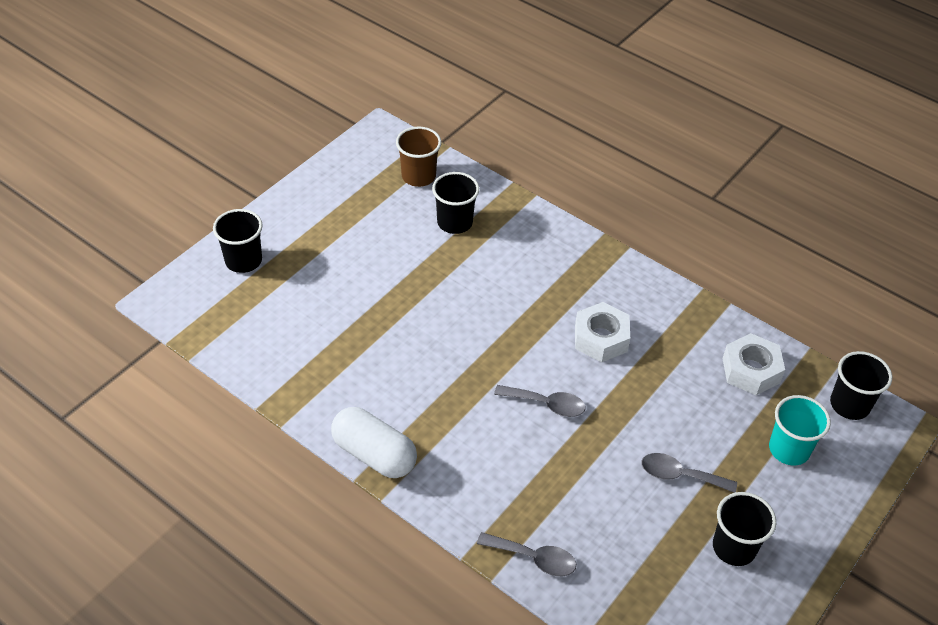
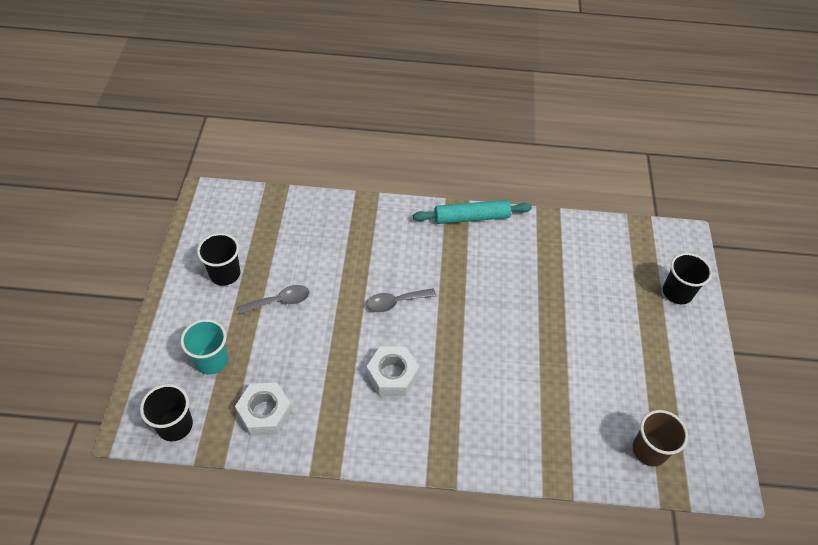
camera: 145 degrees right, 5 degrees up
white capsule [331,407,417,478] -> turquoise rolling pin [413,200,532,224]
black cup [432,172,479,234] -> none
grey spoon [477,532,576,576] -> none

